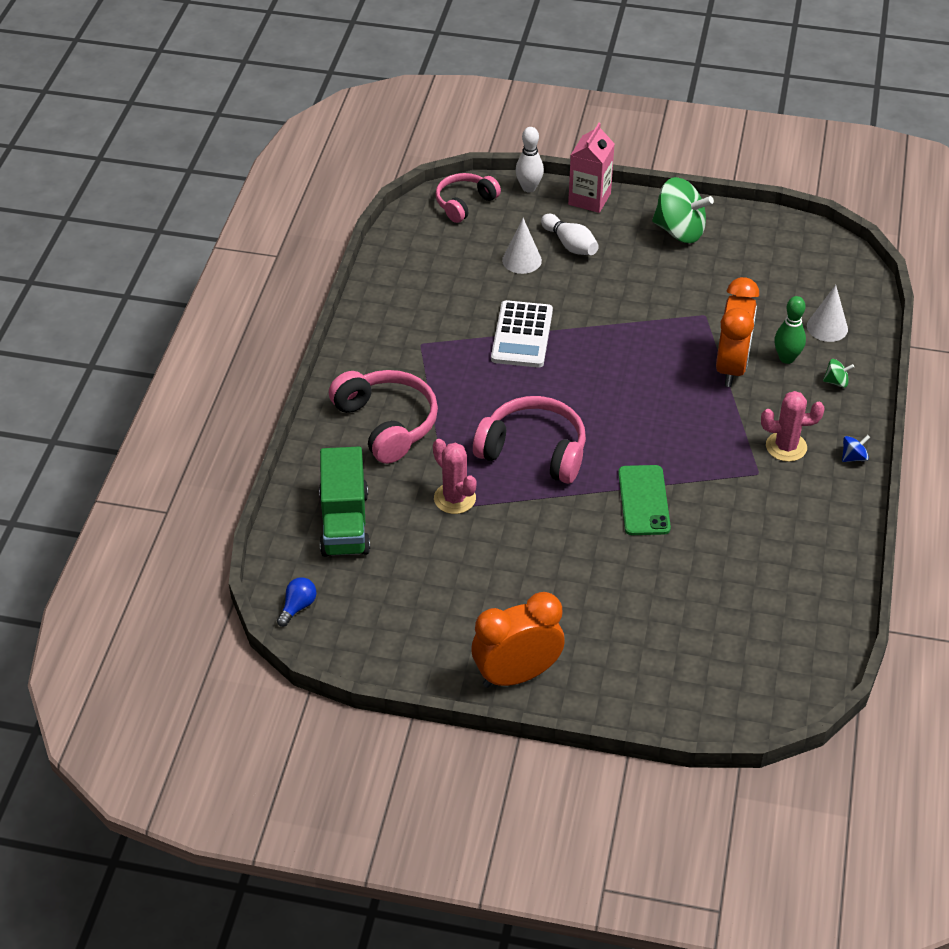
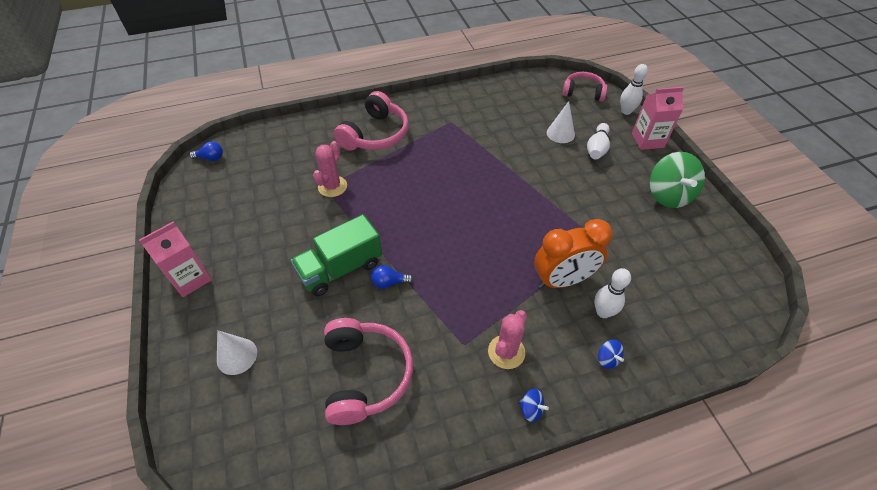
camera: 60 degrees right, 5 degrees up
green truck [319,446,370,557] -> green truck moved to [291,214,382,296]
orange clock [472,592,565,688] -> pink carton [139,222,212,297]
pink headphones [473,396,586,484] -> pink headphones moved to [324,318,413,425]
white calculator [491,300,553,368] -> none
green phone [618,465,671,535] -> blue light bulb [371,265,413,288]
pink cactus [761,391,824,462] -> pink cactus turned 60 degrees clockwise [488,310,527,369]
green bowling pin [774,296,806,364] -> white bowling pin [594,268,631,318]
white cone [807,285,848,342] -> white cone moved to [217,330,257,375]
green spinning top [823,359,854,388] -> blue spinning top [598,340,624,369]

